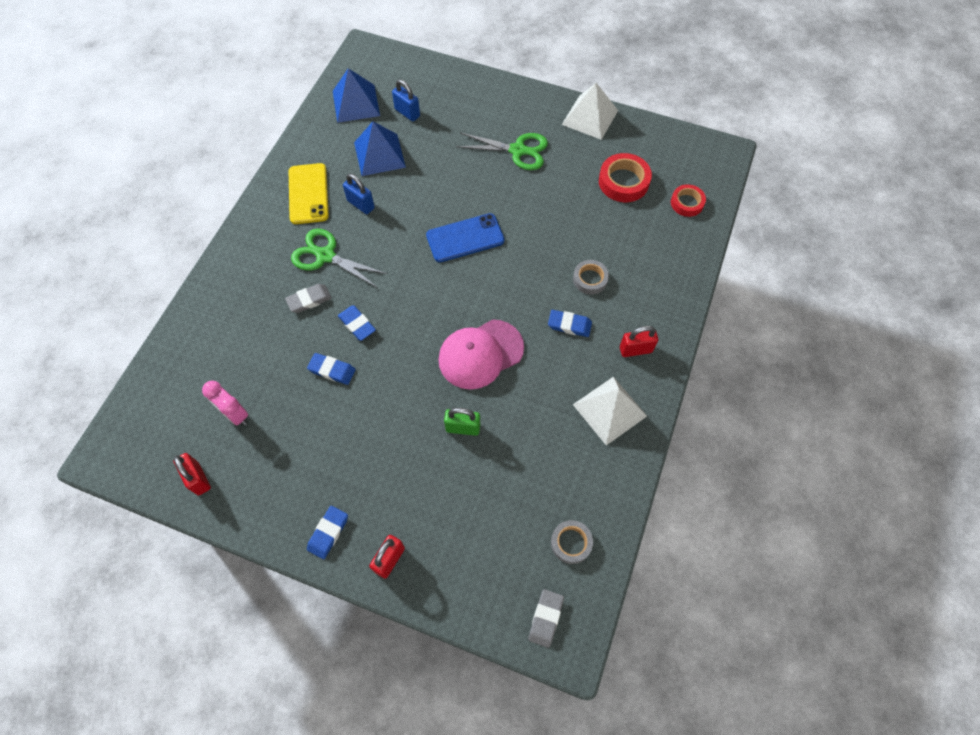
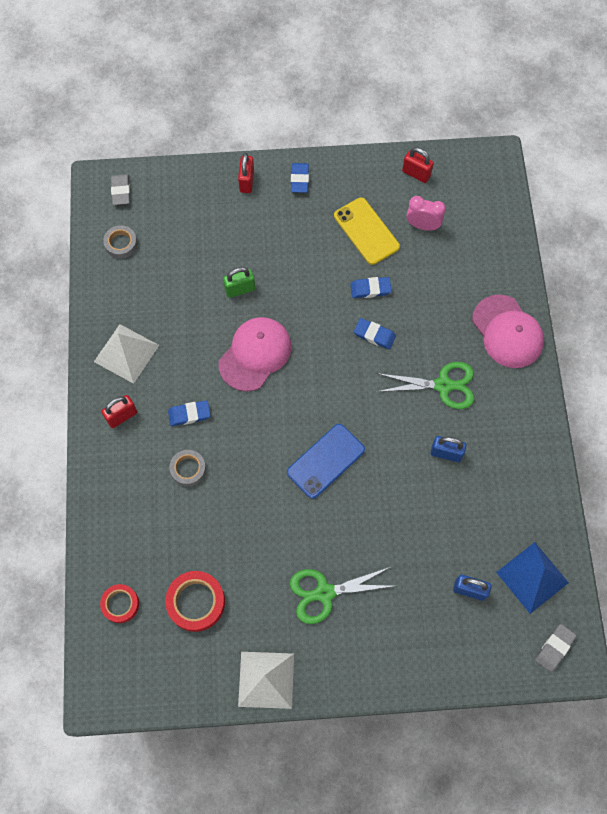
camera: 155 degrees right, 5 degrees up
grey eraser [285,284,332,313] -> grey eraser moved to [535,624,576,672]
yellow phone [289,163,329,224] -> yellow phone moved to [334,198,400,265]
blue pyramid [354,121,406,176] -> none
none -> pink cap [472,295,544,368]

